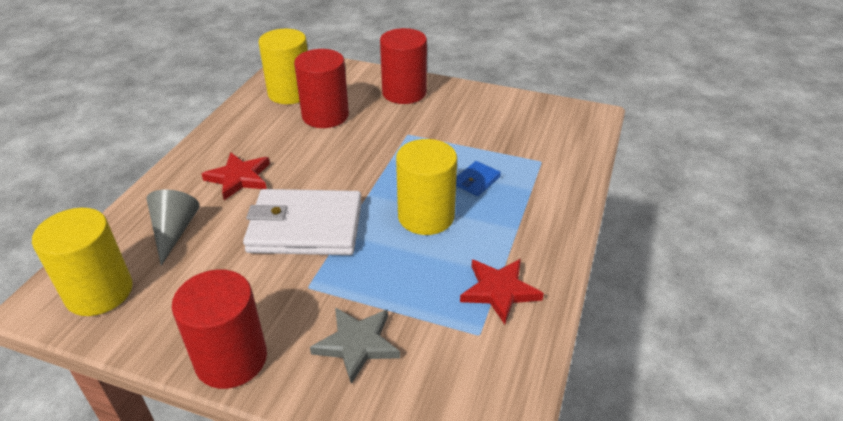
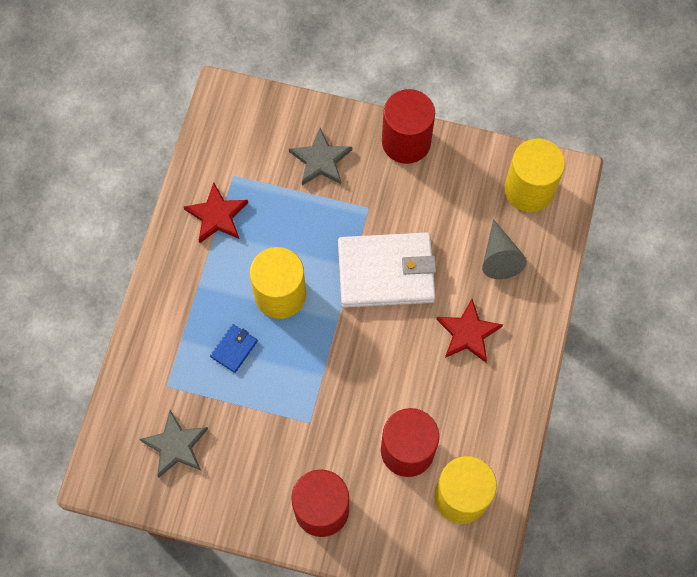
camera: 175 degrees right, 30 degrees up
none -> grey star [139,410,208,478]

